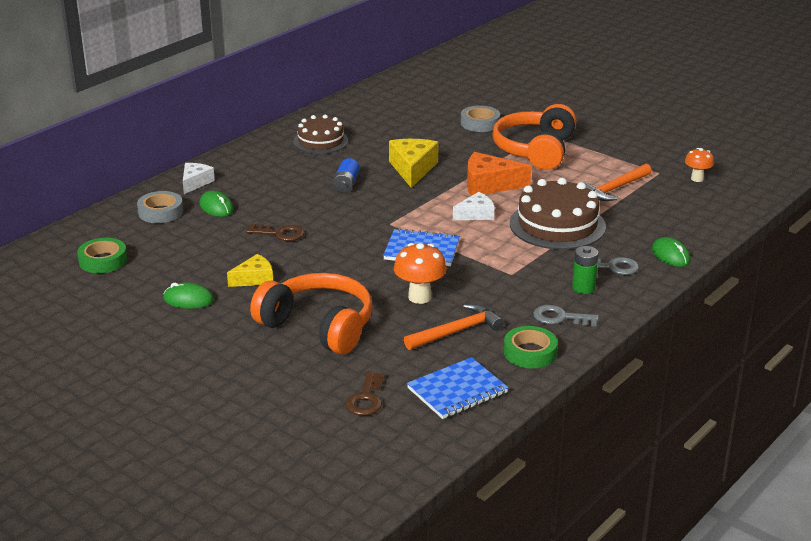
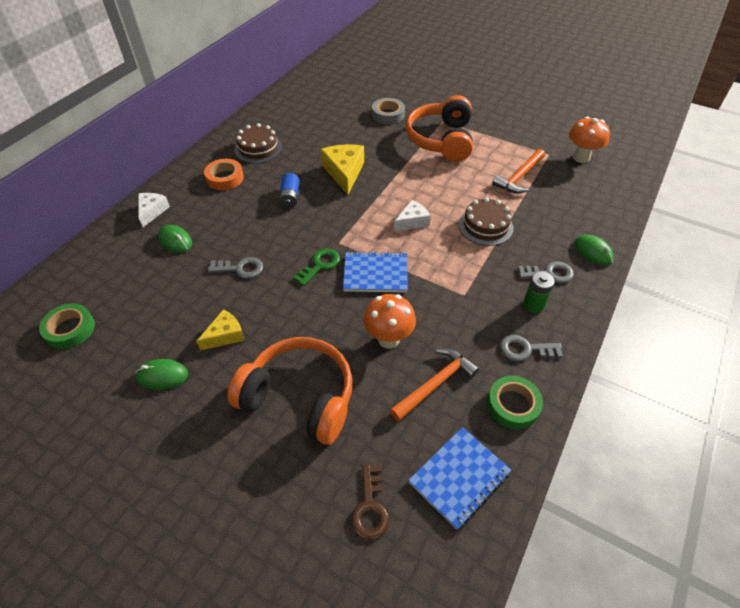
camera: 10 degrees left, 20 degrees up
grey tape [137,191,183,223] -> none
brown key [246,224,304,241] -> grey key [208,257,263,278]
orange cheese [467,152,531,196] -> none
brown cake [510,178,606,250] -> brown cake [459,197,514,246], size x0.64
orange mushroom [685,148,714,182] -> orange mushroom [569,117,610,163], size x1.56
none -> orange tape [204,159,244,190]
none -> green key [293,249,340,286]

